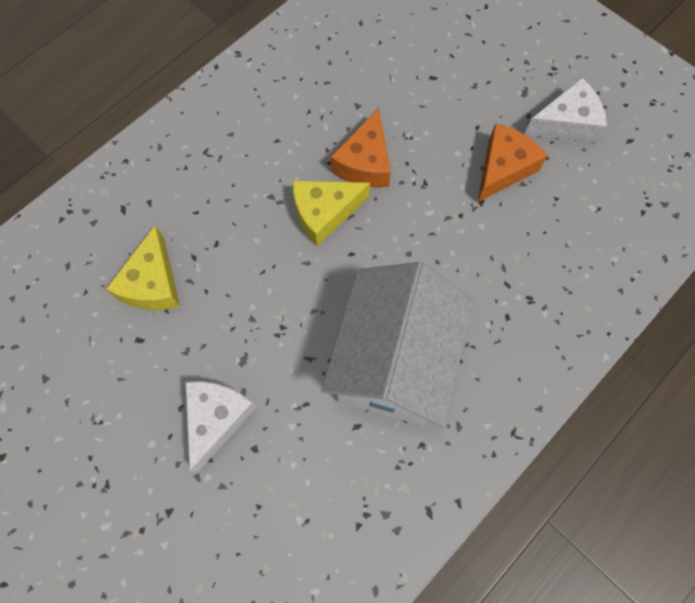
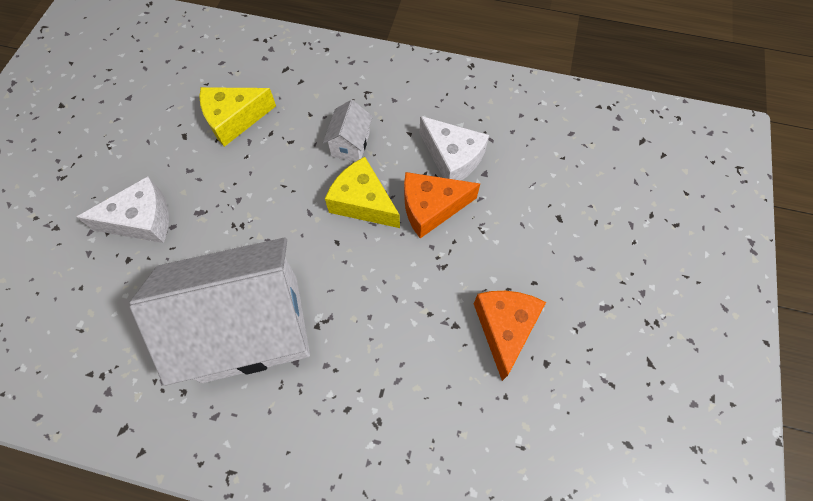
camera: 60 degrees right, 5 degrees down
orange cheese [477,123,548,202] -> orange cheese turned 90 degrees counterclockwise [474,291,546,381]
white cheese [524,78,607,143] -> white cheese moved to [420,116,489,180]
none -> white house [323,100,373,161]

